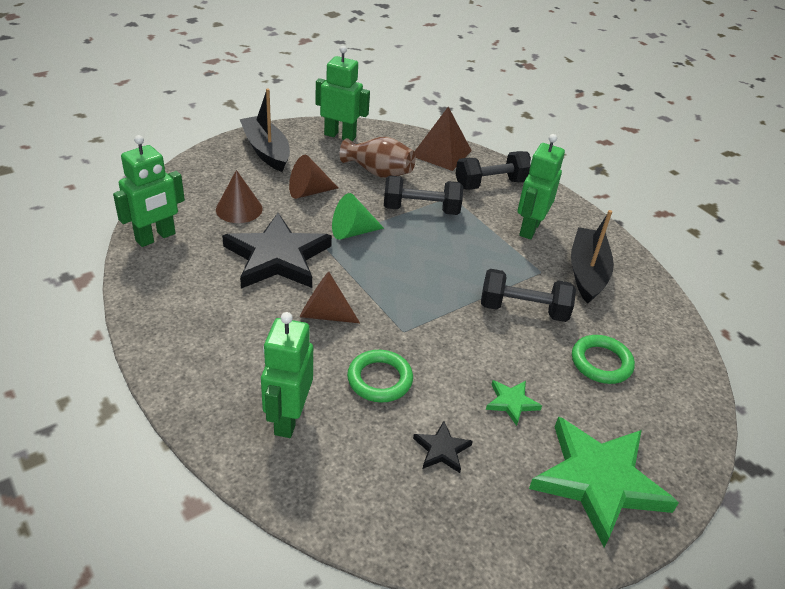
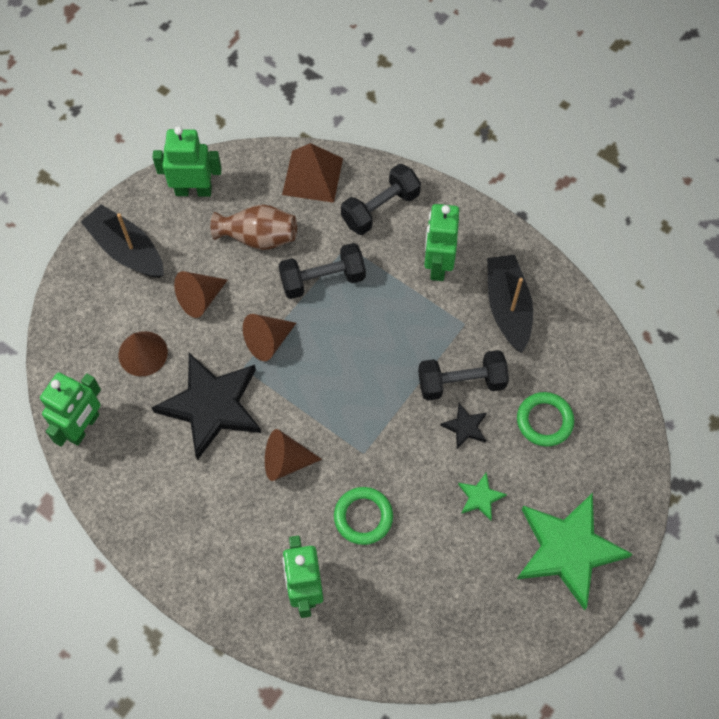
camera: 15 degrees left, 25 degrees up
green cone [332,193,384,240] -> brown cone [243,314,296,361]
black star [413,421,473,473] -> black star moved to [440,403,487,449]

